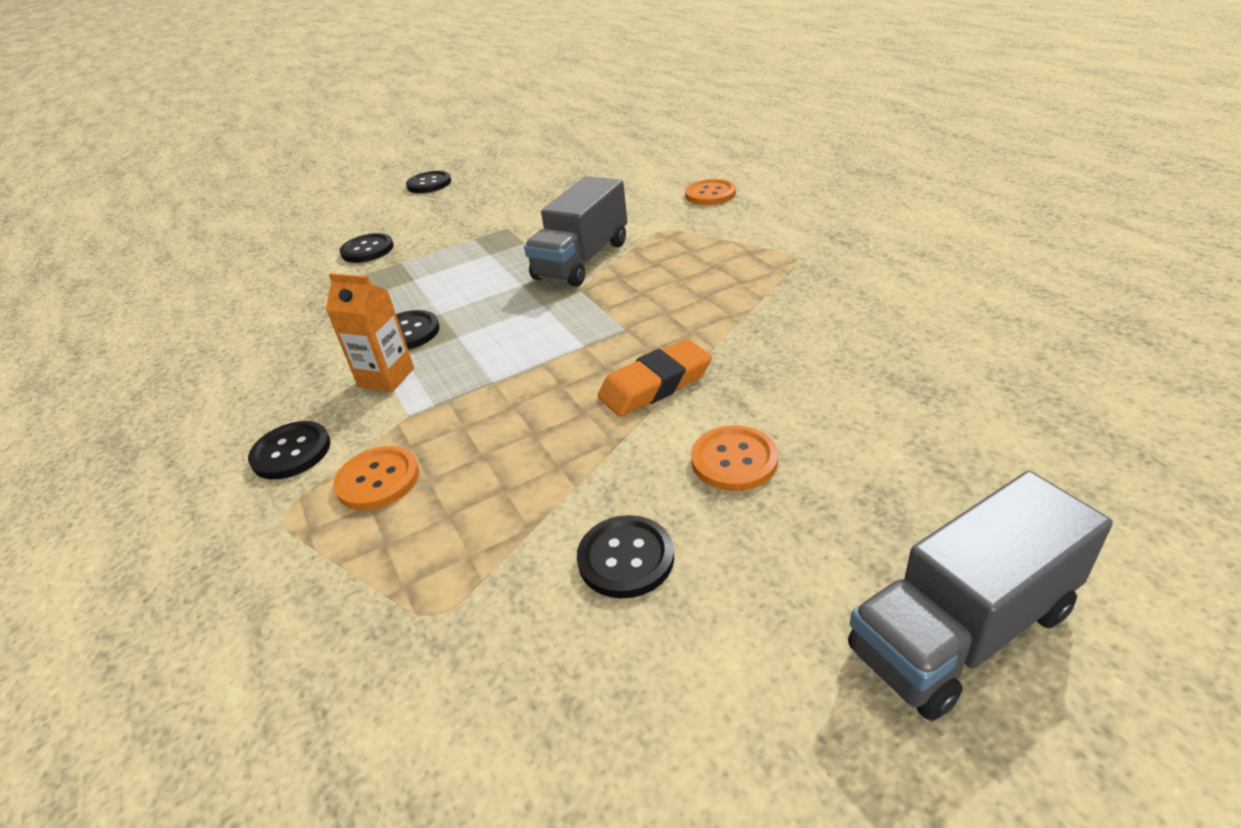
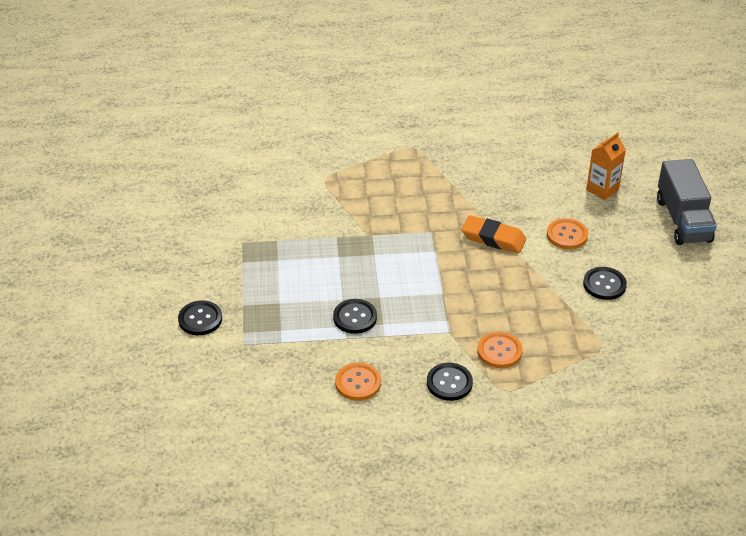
camera: 70 degrees left, 5 degrees up
orange carton [326,273,414,392] -> orange carton moved to [586,132,626,200]
black button [406,171,451,193] -> none
grey truck [524,176,628,287] -> none
orange eraser [598,339,712,417] -> orange eraser turned 60 degrees counterclockwise [462,215,526,253]
orange button [685,179,736,205] -> orange button moved to [335,363,381,401]

